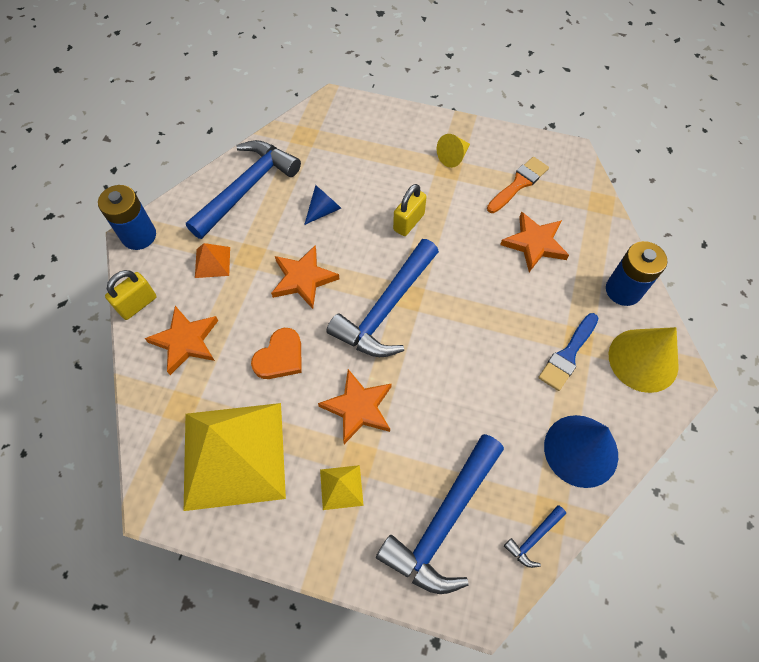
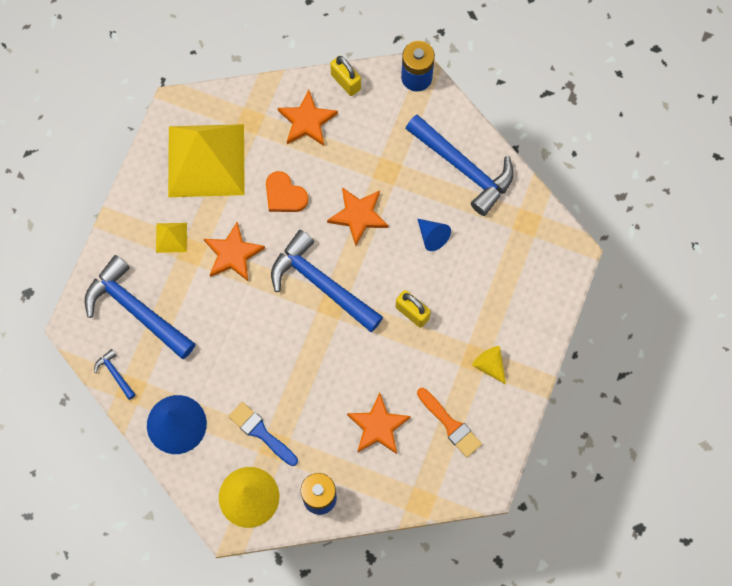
camera: 95 degrees right, 10 degrees up
orange pyramid [195,243,230,278] -> none

